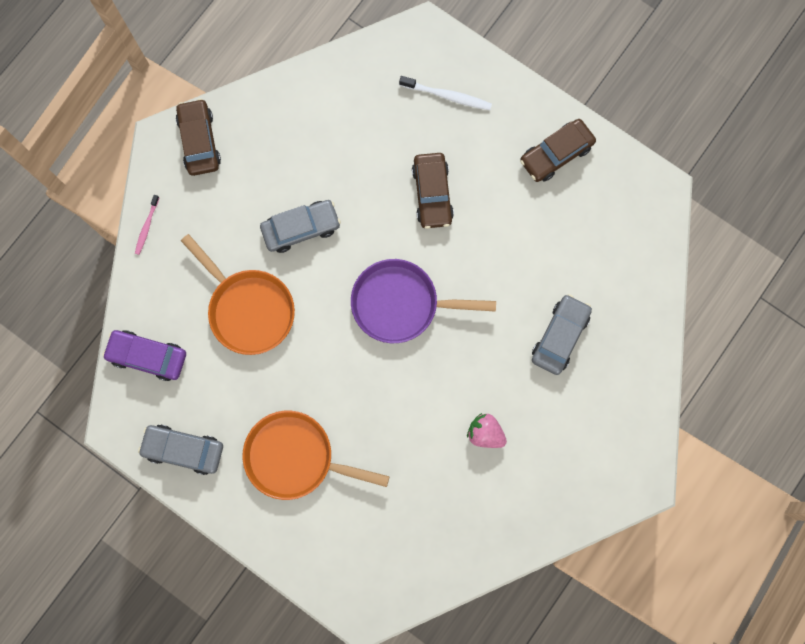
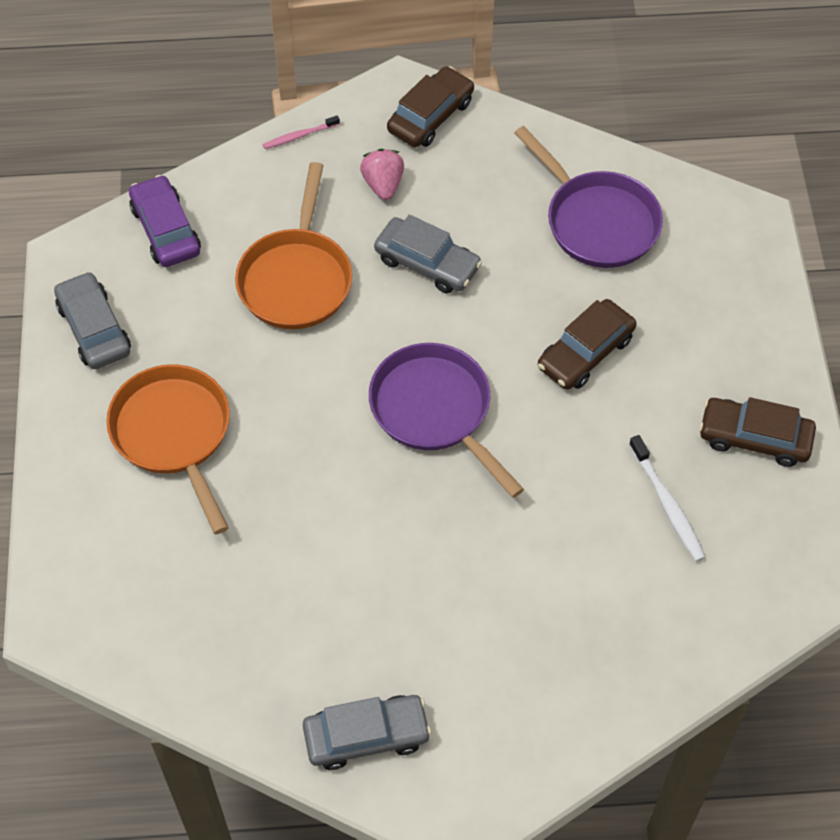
camera: 50 degrees right, 20 degrees down
white toothbrush [399,76,492,110] -> white toothbrush moved to [629,435,706,562]
pink strawberry [467,413,507,448] -> pink strawberry moved to [360,149,404,200]
grey car [532,294,592,375] -> grey car moved to [303,695,431,770]
none -> purple pan [514,126,663,268]

